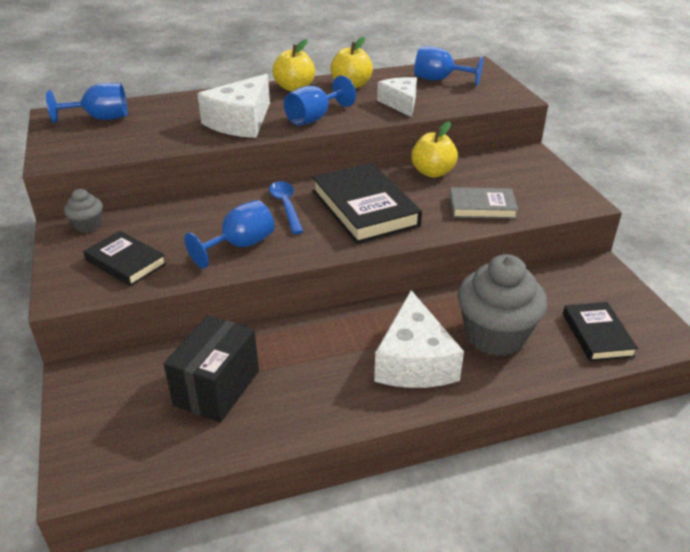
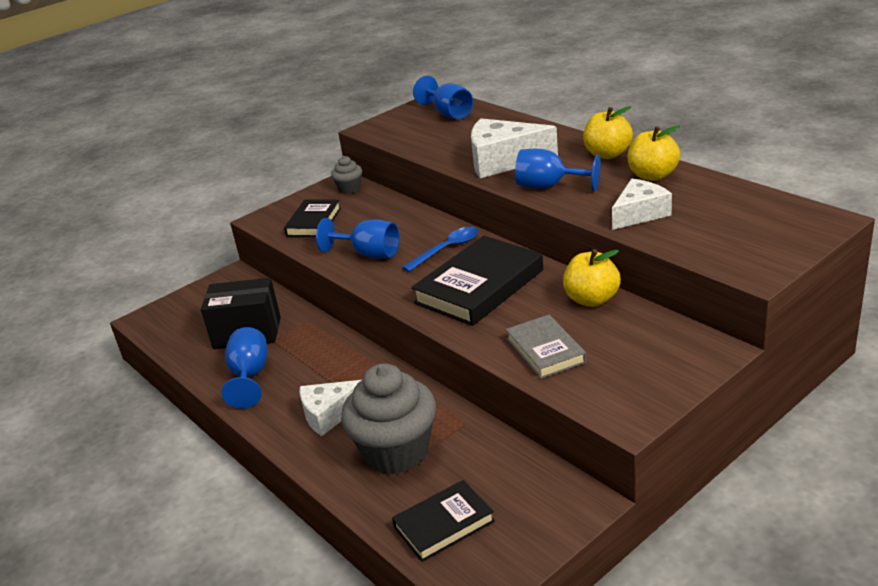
camera: 70 degrees right, 5 degrees down
white cheese [374,290,464,388] -> white cheese [300,380,361,436], size x0.66
blue goblet [414,46,484,86] -> blue goblet moved to [221,327,267,409]

